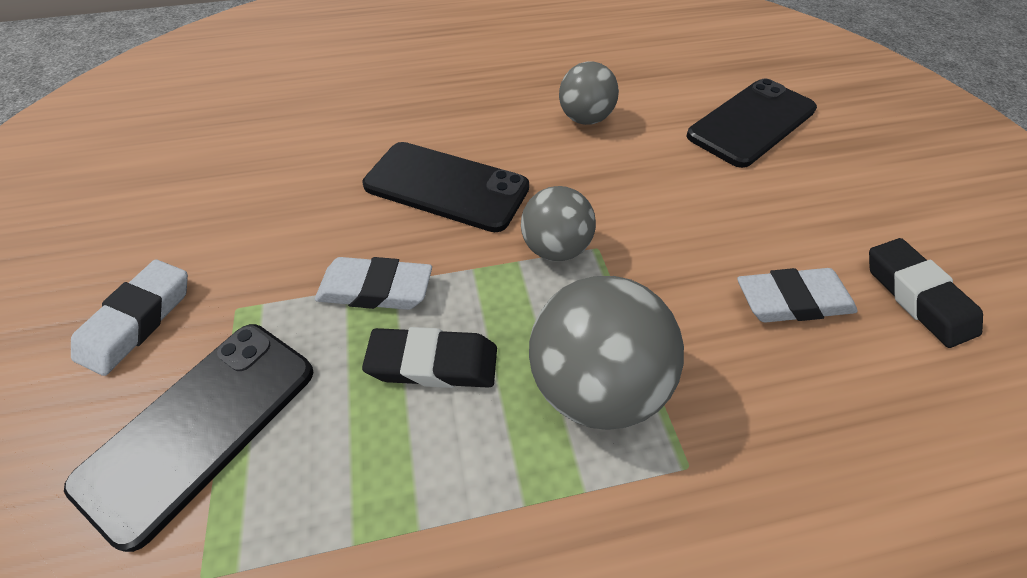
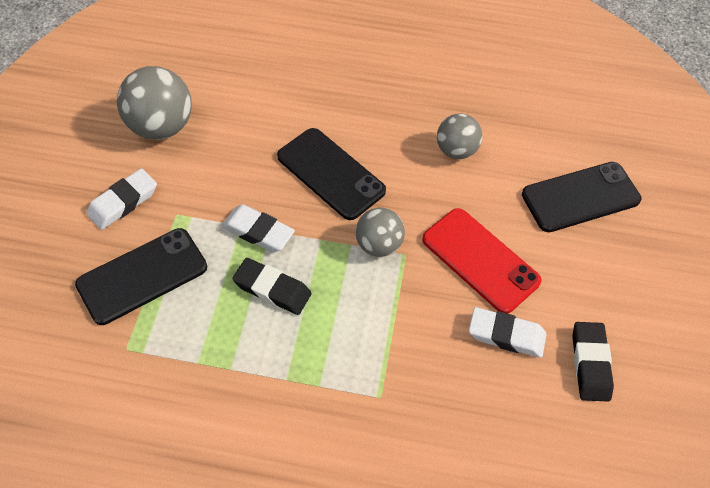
camera: 20 degrees right, 5 degrees up
grey ball [529,276,684,430] -> grey ball moved to [117,66,192,140]
none -> red phone [422,208,542,314]

